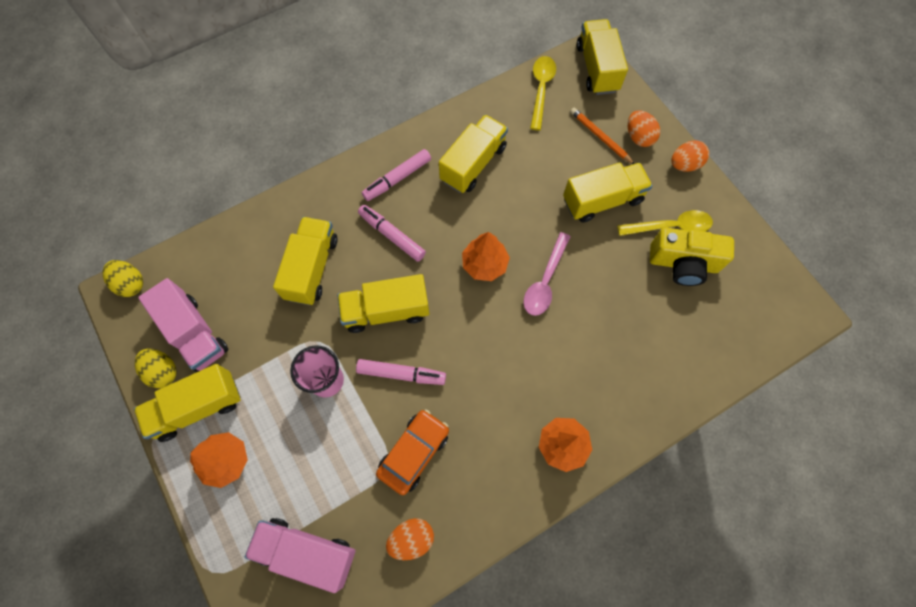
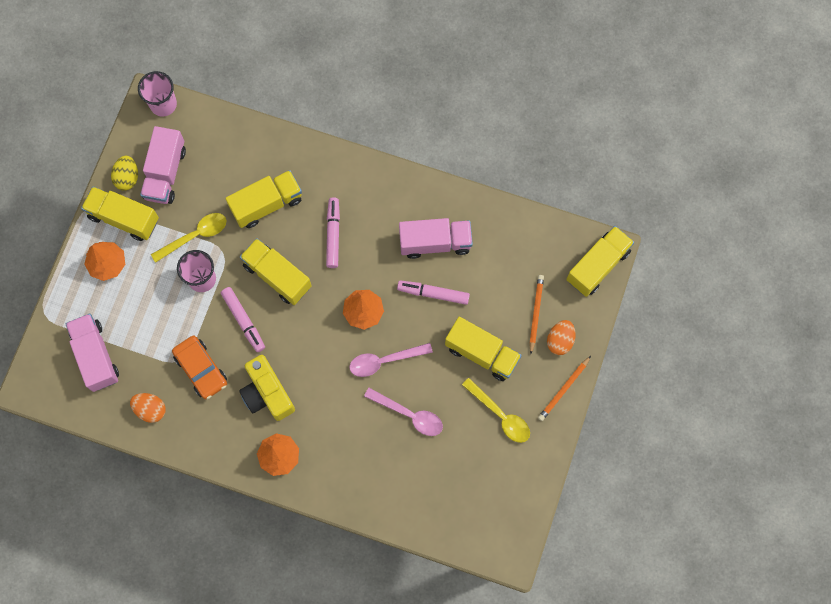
camera: 50 degrees right, 5 degrees up
yellow egg [103,260,143,297] -> pink cup [138,71,177,117]
pink marker [362,149,431,201] -> pink marker moved to [397,280,470,305]
orange car [376,409,449,495] -> orange car turned 60 degrees clockwise [172,336,227,399]
yellow truck [439,115,508,193] -> pink truck [399,218,473,259]
yellow spoon [530,56,556,130] -> yellow spoon moved to [151,213,226,263]
yellow camera [650,227,734,286] -> yellow camera moved to [239,355,295,421]
orange egg [671,140,709,172] -> orange pencil [538,356,591,421]
none -> pink spoon [364,388,443,436]

